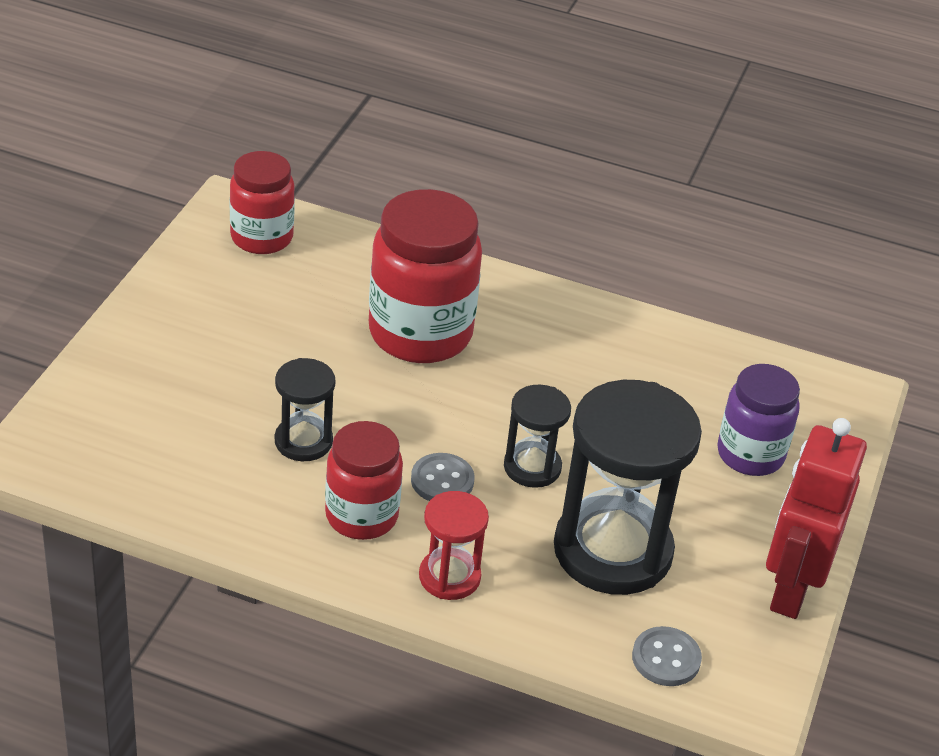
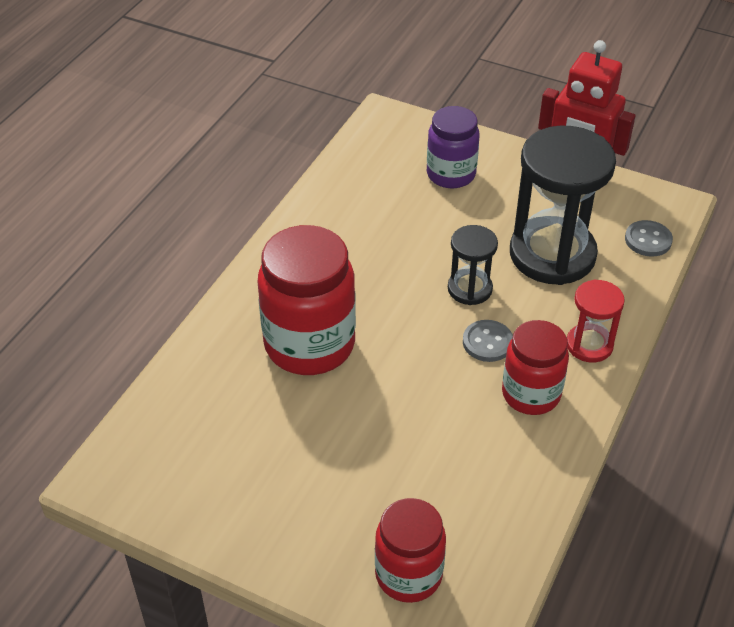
camera: 80 degrees left, 5 degrees up
red jar [230,151,295,254] -> red jar moved to [375,498,446,603]
black hourglass [275,358,335,461] -> none

